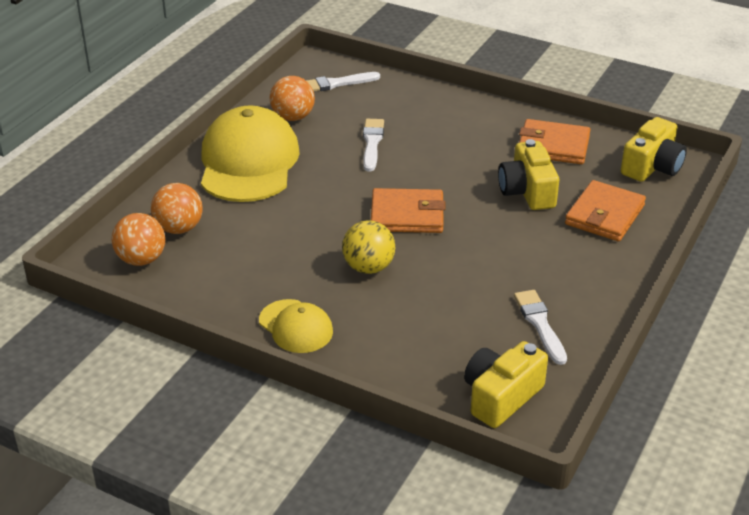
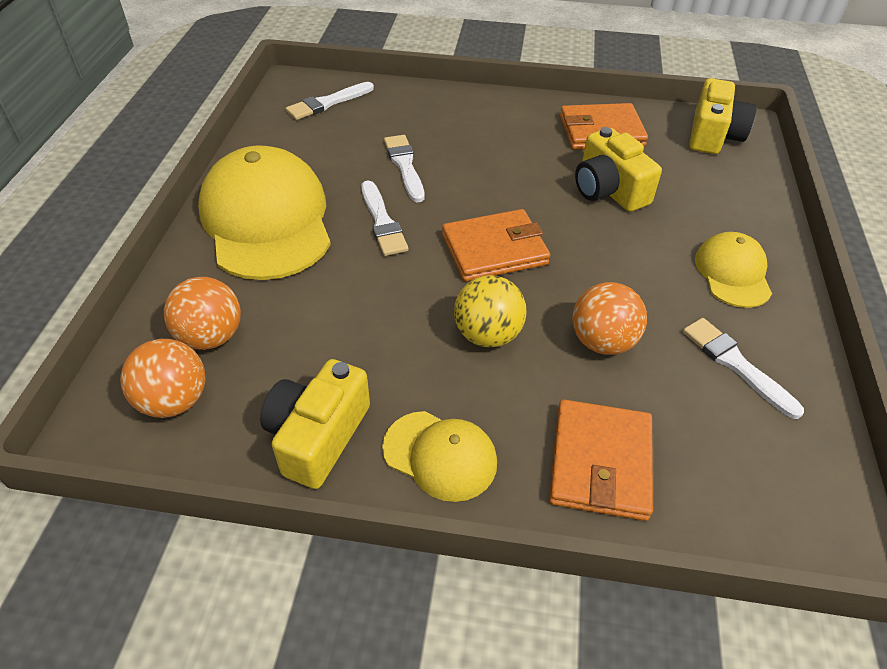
camera: 20 degrees left, 10 degrees up
orange ball [269,76,315,121] -> orange ball moved to [573,282,647,355]
yellow camera [464,341,548,428] -> yellow camera moved to [260,359,370,489]
orange wallet [565,180,646,242] -> orange wallet moved to [549,399,653,521]
none -> white brush [361,180,408,256]
none -> yellow cap [695,232,772,308]

